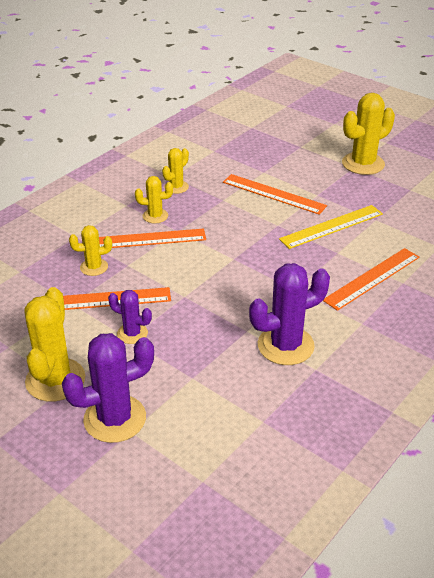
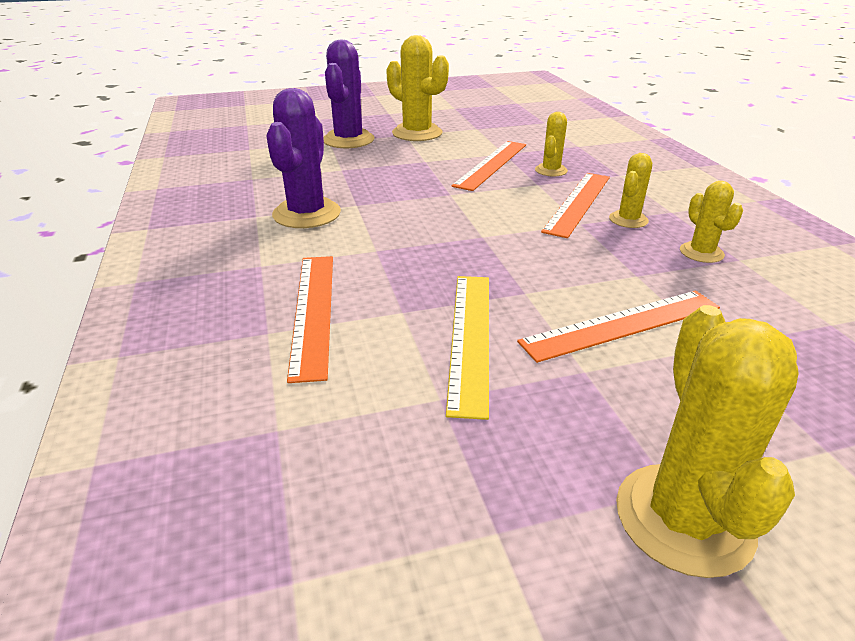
camera: 125 degrees right, 5 degrees down
purple cactus [108,290,152,344] -> none

